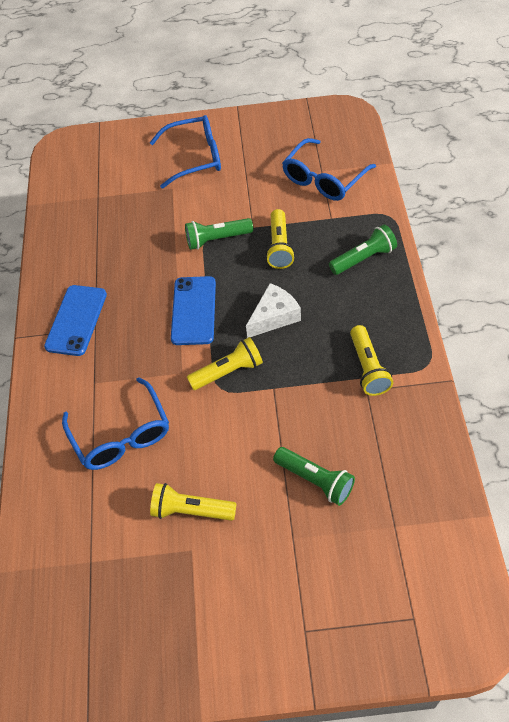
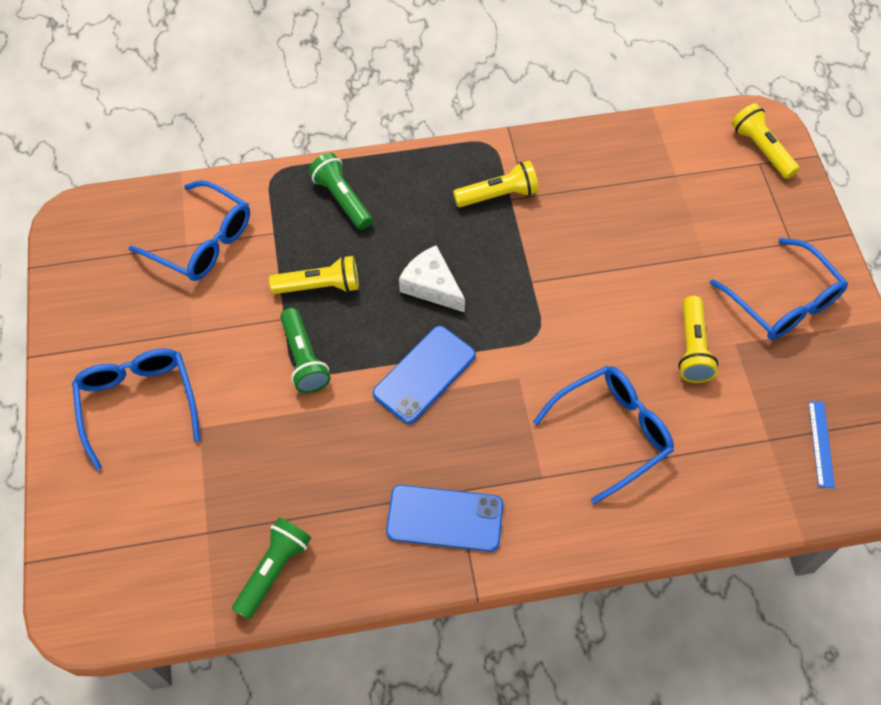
camera: 100 degrees left, 5 degrees up
blue phone [171,276,216,345] -> blue phone turned 45 degrees counterclockwise [373,326,476,424]
yellow flashlight [187,337,263,390] -> yellow flashlight moved to [731,103,800,179]
green flashlight [273,447,355,506] -> green flashlight moved to [232,518,311,620]
none -> blue glasses [710,238,848,340]
none -> blue ruler [808,401,835,488]

